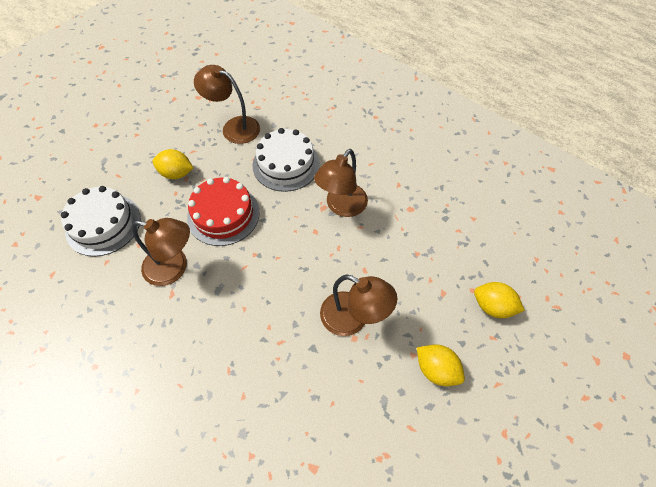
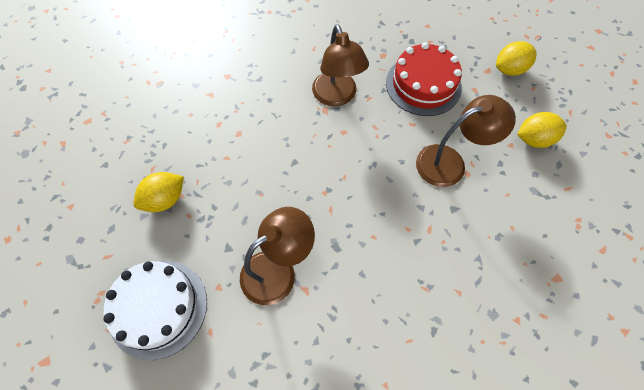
camera: 50 degrees left, 5 degrees up
red cake [187,177,260,246] -> red cake moved to [386,42,462,116]
brown lamp [194,65,260,144] -> none
white cake [253,128,320,192] -> none

